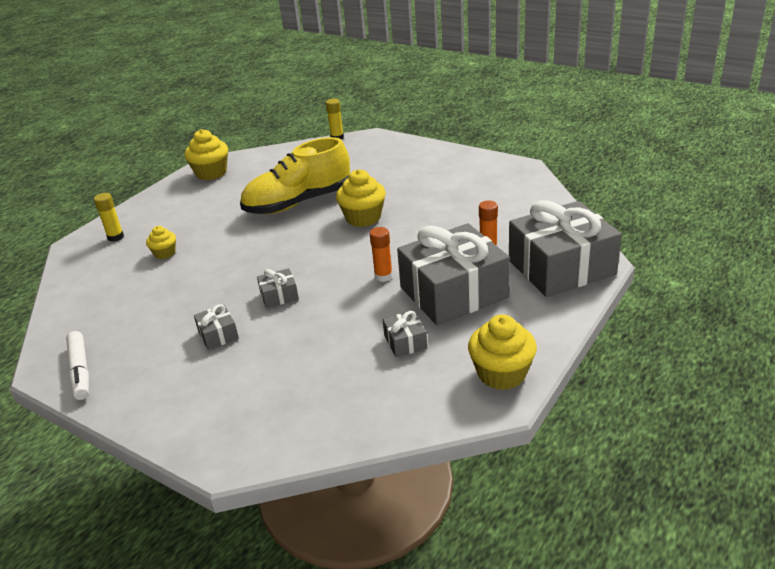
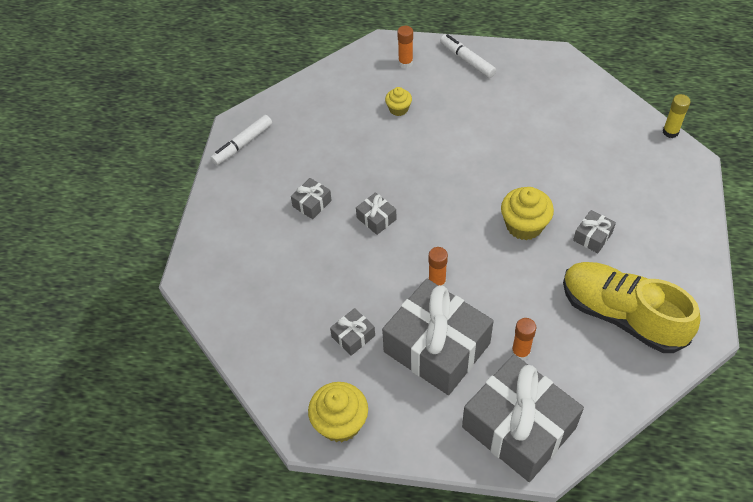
camera: 65 degrees right, 20 degrees up
yellow glue stick [94,193,124,242] -> orange glue stick [397,26,413,68]
yellow cupcake [184,129,228,180] -> none
yellow shoe [240,137,350,214] -> yellow shoe moved to [563,262,700,353]
none -> white marker [440,34,496,78]
none -> grey gift [573,210,616,253]

